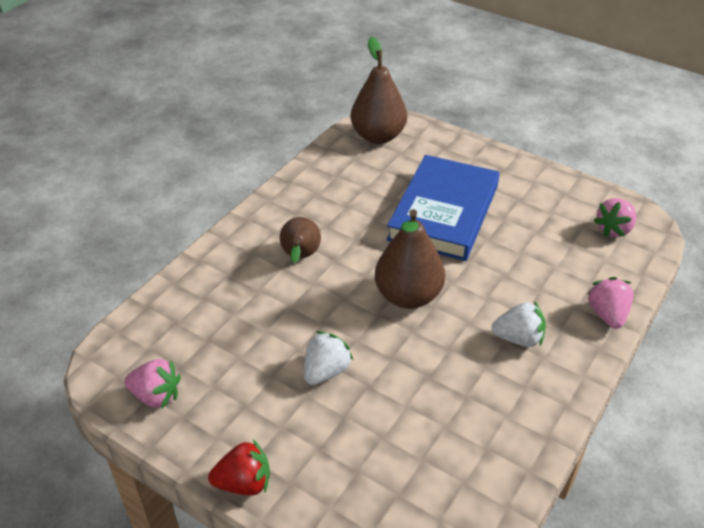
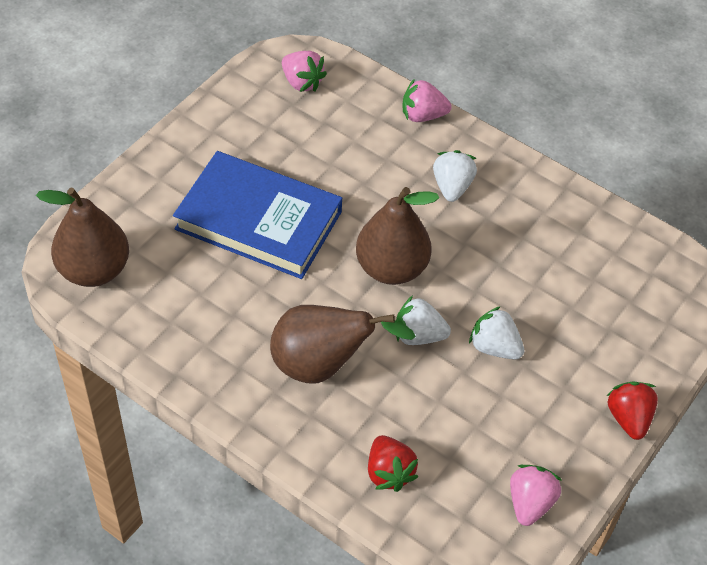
camera: 90 degrees left, 10 degrees up
brown pear [280,217,321,263] -> brown pear [270,305,416,384], size x1.60
none -> red strawberry [368,435,418,492]
none -> white strawberry [396,296,451,345]

